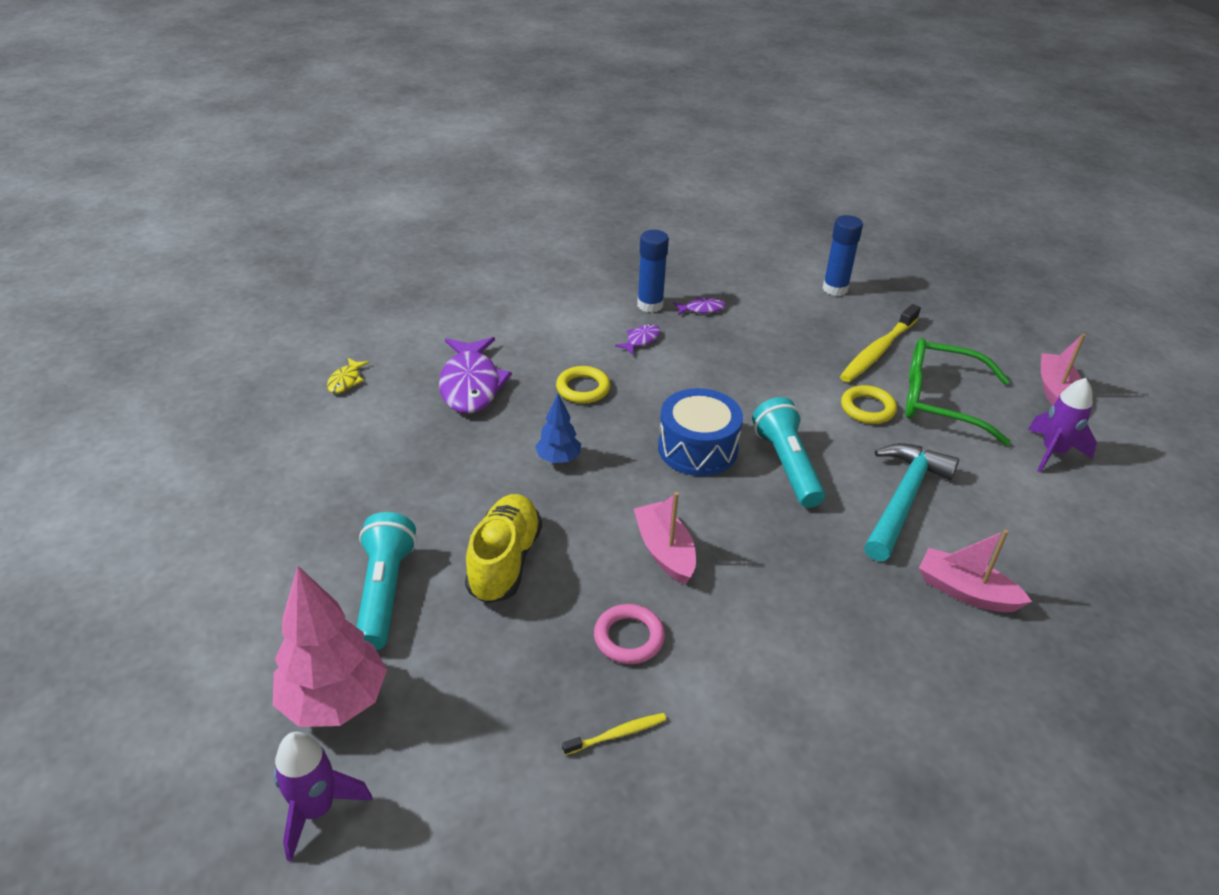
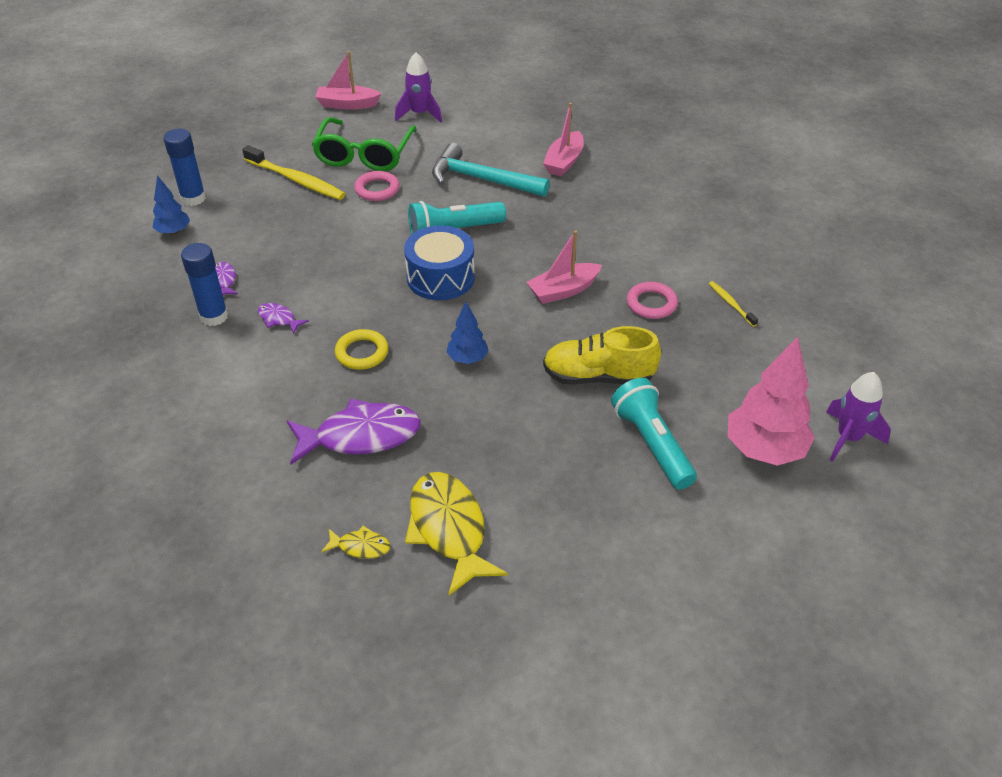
camera: 95 degrees left, 5 degrees up
turquoise flashlight [357,512,417,650] -> turquoise flashlight turned 75 degrees clockwise [611,378,697,490]
yellow ring [841,385,897,424] -> pink ring [354,171,400,201]
none -> blue tree [152,175,190,235]
none -> yellow fish [405,472,508,595]

